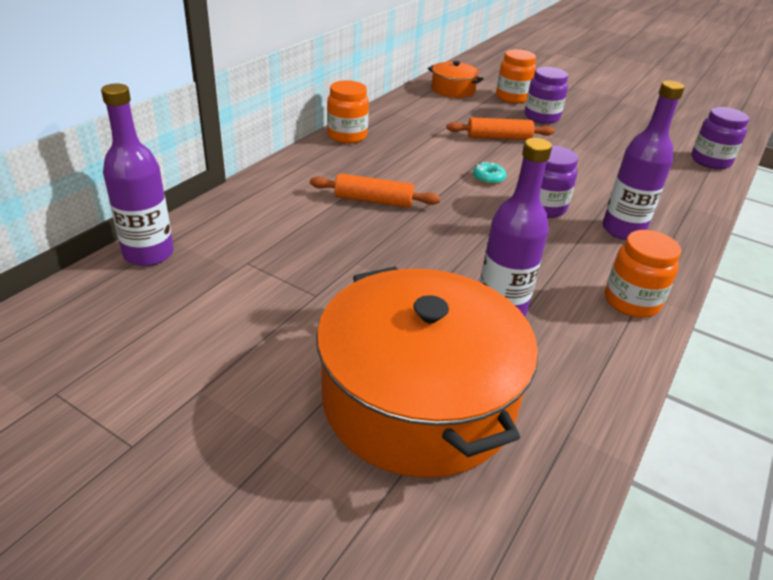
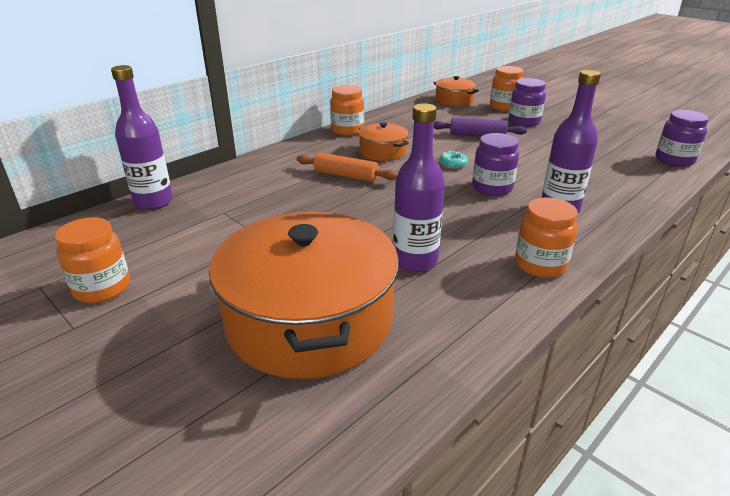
camera: 15 degrees right, 5 degrees down
orange rolling pin [446,117,555,140] -> purple rolling pin [434,117,527,137]
none -> orange jar [55,217,130,303]
none -> orange pot [358,122,409,161]

